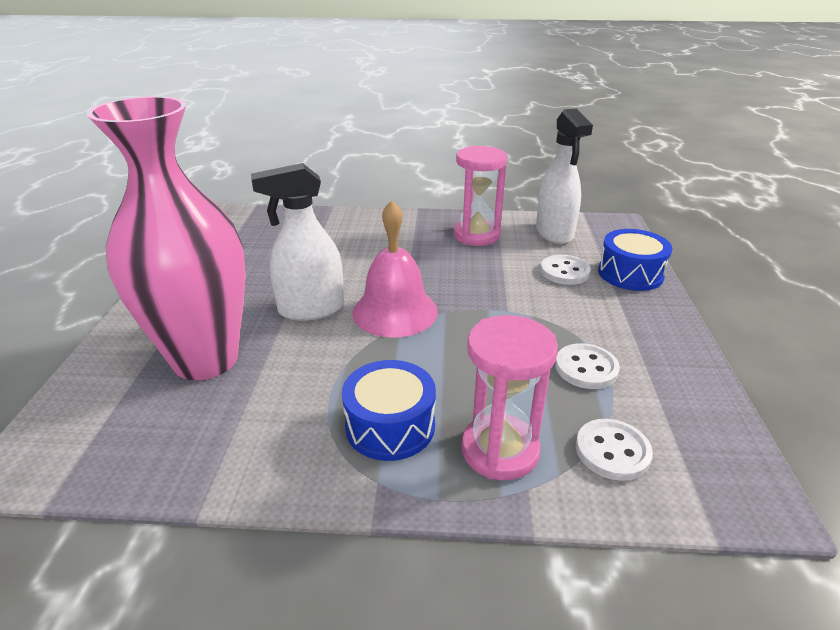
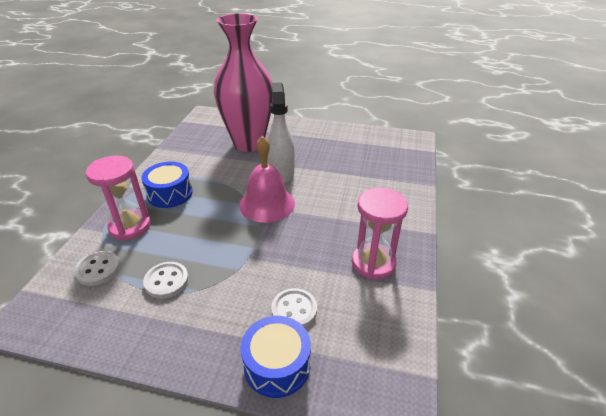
camera: 100 degrees right, 5 degrees up
white spray bottle [536,109,593,244] -> none

